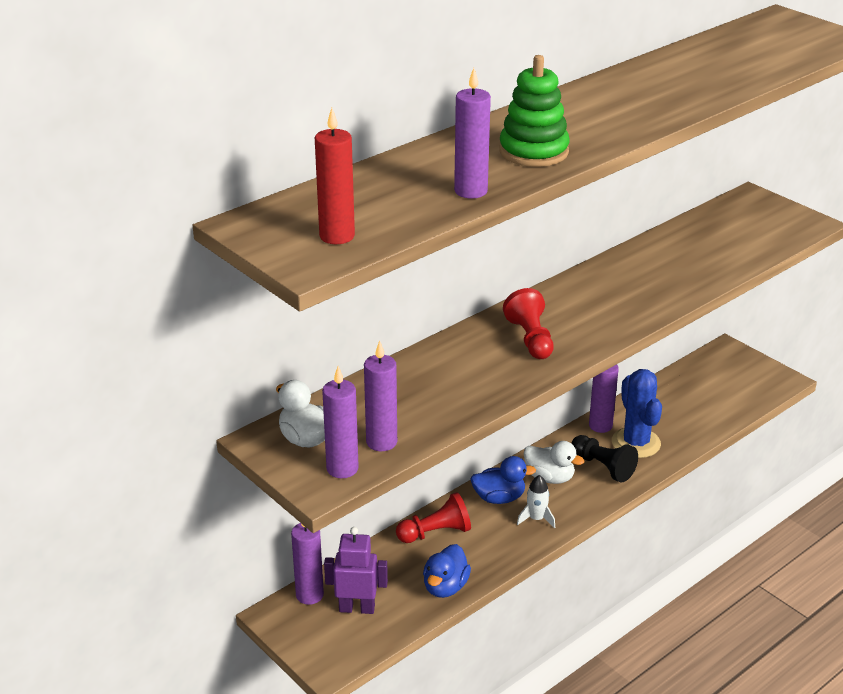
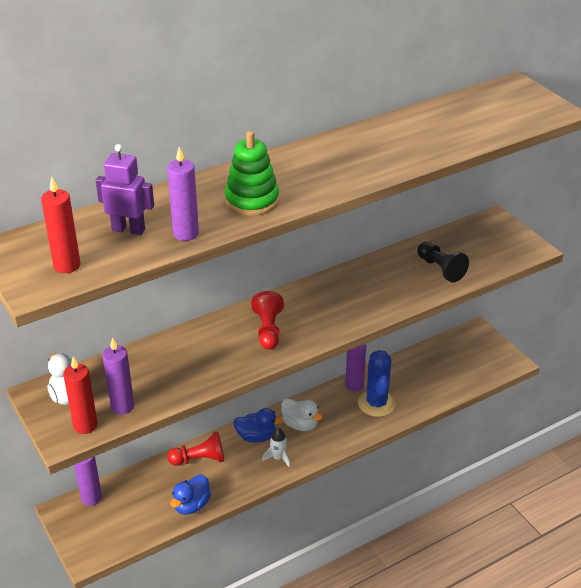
camera: 10 degrees right, 5 degrees up
purple candle [322,366,359,478] -> red candle [63,357,98,434]
purple robot [324,527,388,614] -> purple robot moved to [96,144,154,235]
black pawn [571,435,638,482] -> black pawn moved to [417,242,469,282]

